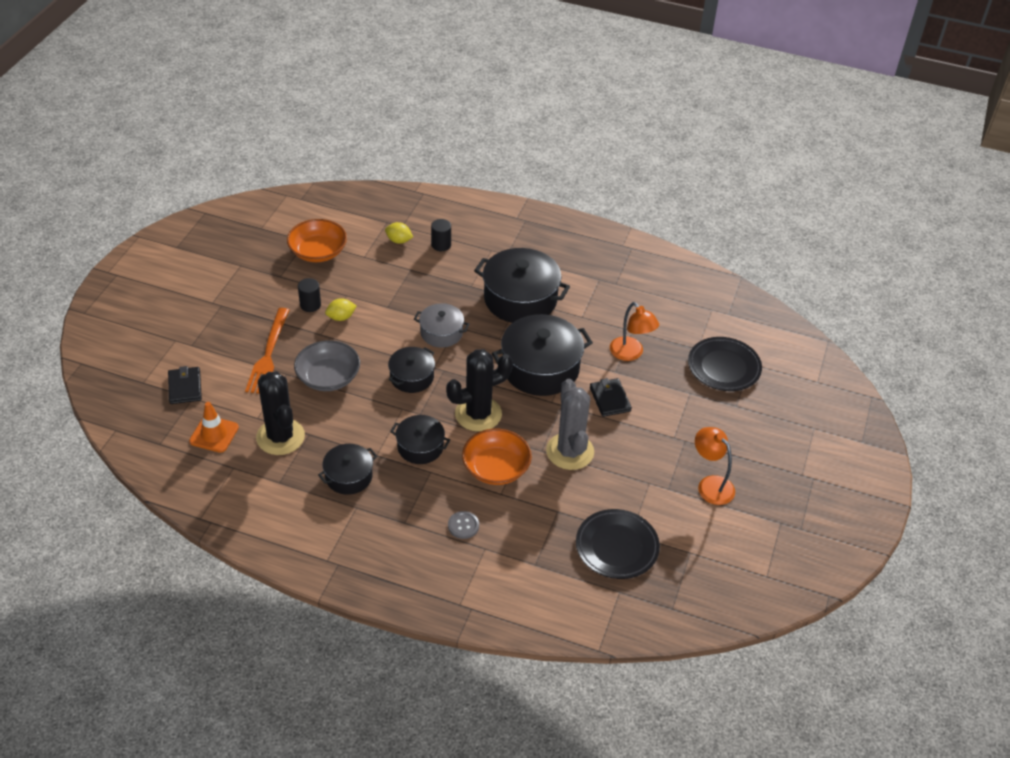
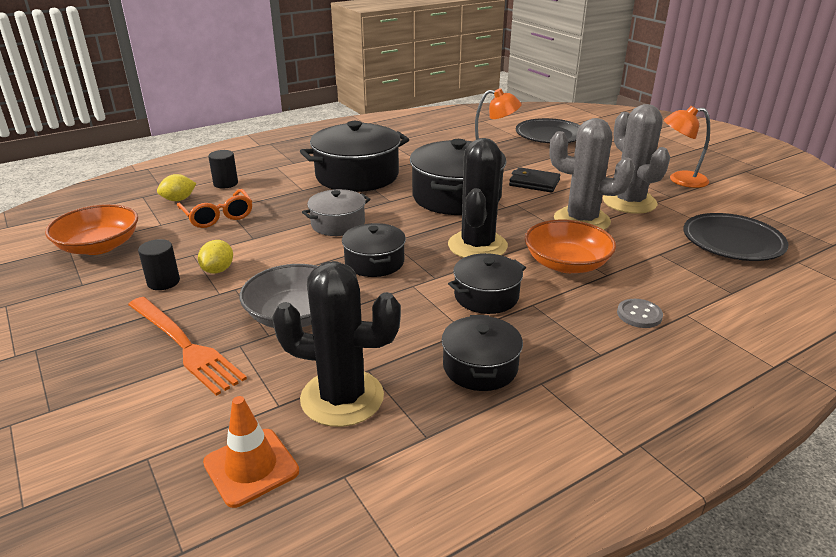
camera: 50 degrees left, 15 degrees down
black wallet [168,366,202,404] -> none
none -> orange glasses [177,189,253,228]
none -> grey cactus [603,104,670,214]

